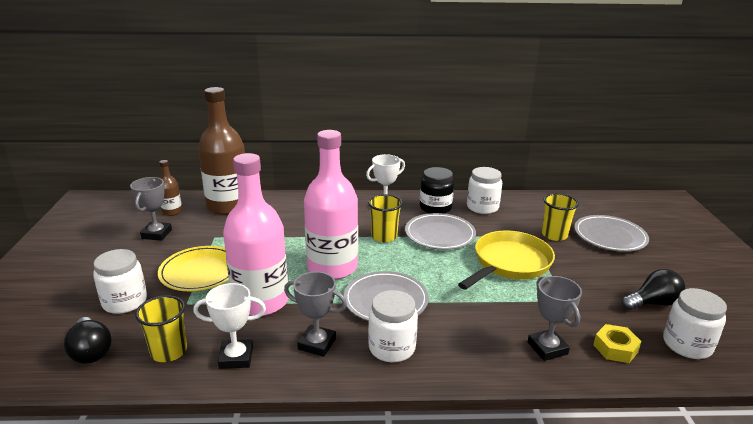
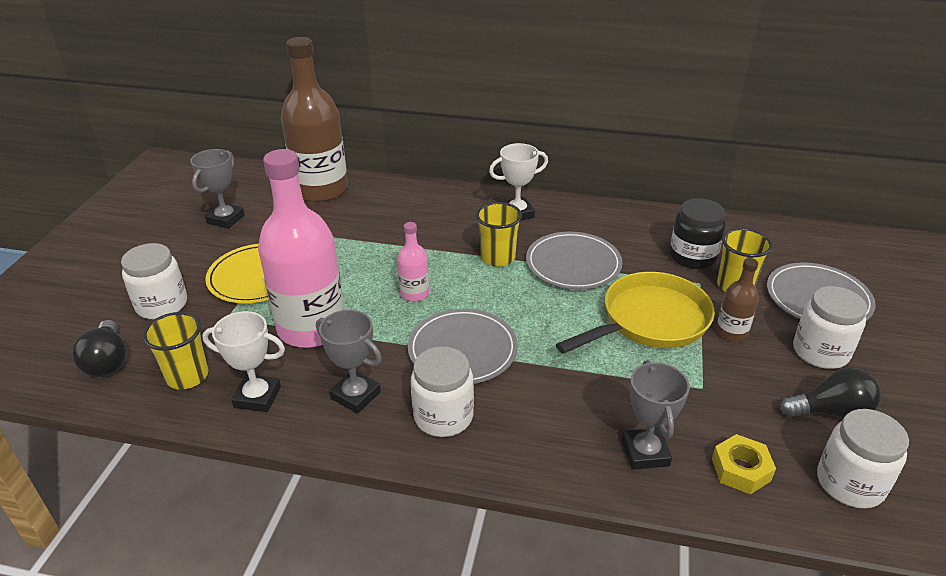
camera: 15 degrees right, 10 degrees up
brown bottle [159,160,182,216] -> brown bottle moved to [716,258,759,341]
pink bottle [304,130,358,280] -> pink bottle [397,222,429,302], size x0.45
black jar [420,167,454,214] -> black jar moved to [670,198,726,269]
white jar [467,167,502,214] -> white jar moved to [793,286,867,369]

